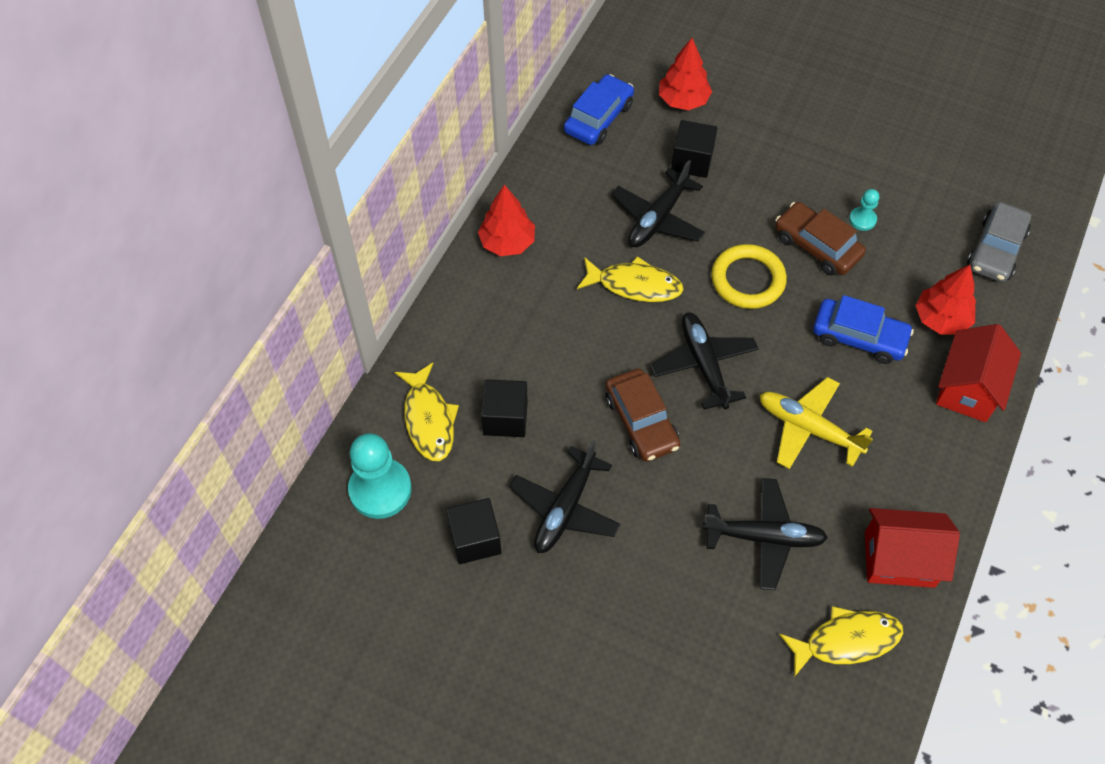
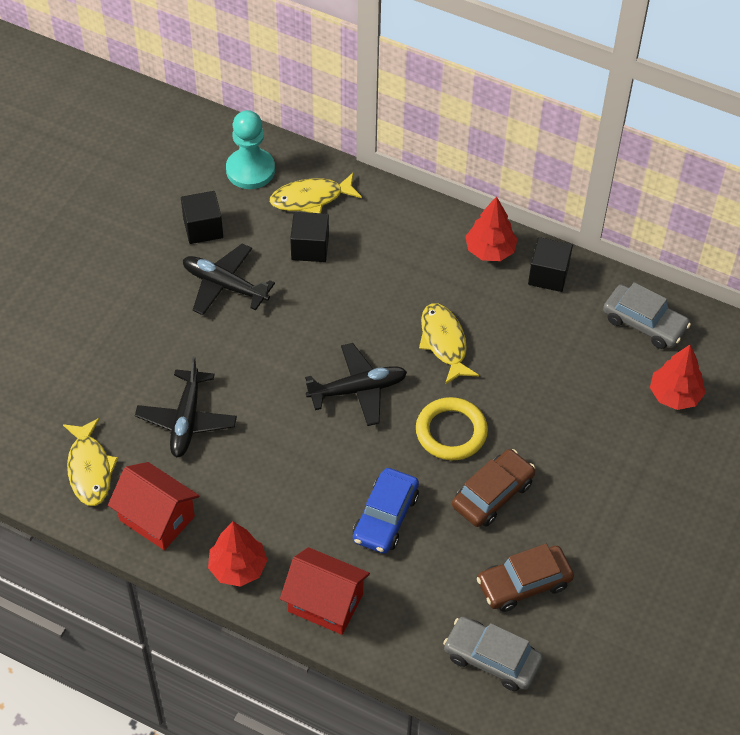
camera: 90 degrees right, 5 degrees down
blue car [564,74,634,145] -> grey car [603,282,691,349]
yellow fish [577,256,684,302] -> yellow fish turned 150 degrees clockwise [419,303,479,385]
brown car [605,369,680,462] -> brown car moved to [477,544,574,612]
black plane [611,160,705,247] -> none
black cube [671,120,717,178] -> black cube moved to [528,237,573,292]
yellow plane [759,377,873,469] -> none
turquoise pawn [849,189,880,231] -> none
red house [865,508,960,588] -> red house turned 60 degrees counterclockwise [108,462,199,550]
red tree [915,265,976,334] -> red tree moved to [208,521,268,587]

